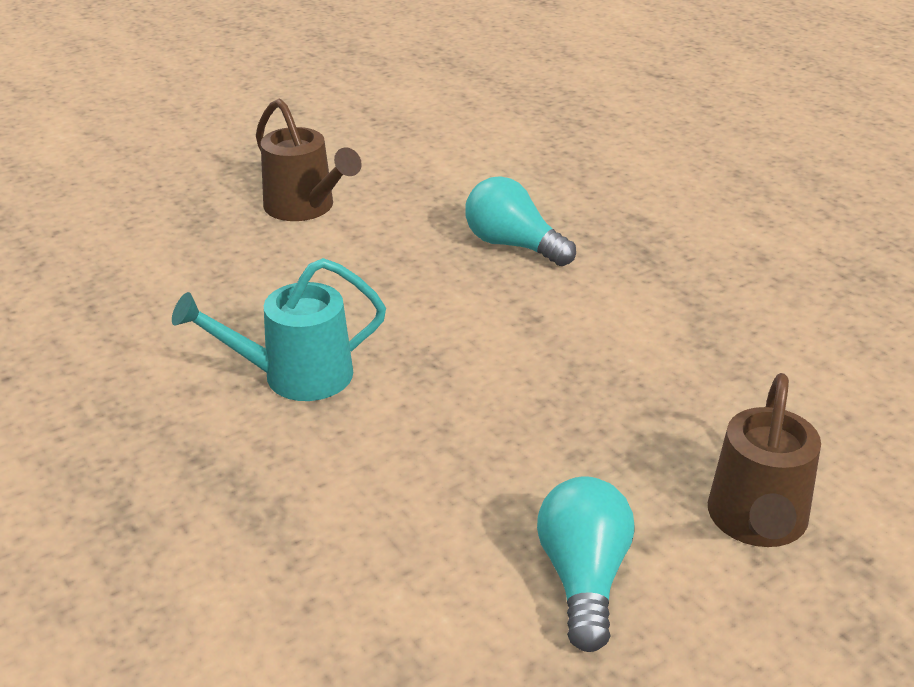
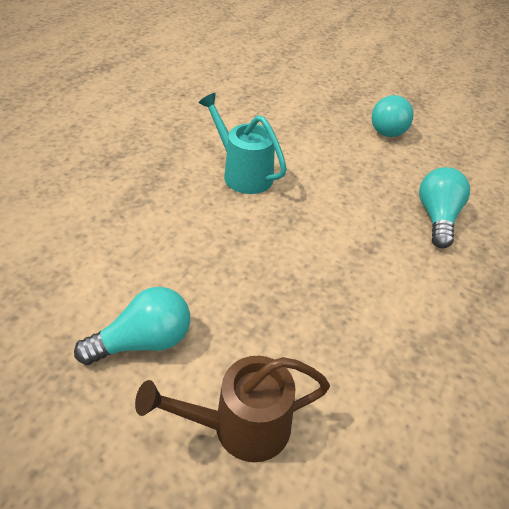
camera: 60 degrees right, 10 degrees up
brown watering can [256,98,362,221] -> turquoise light bulb [372,95,414,137]

